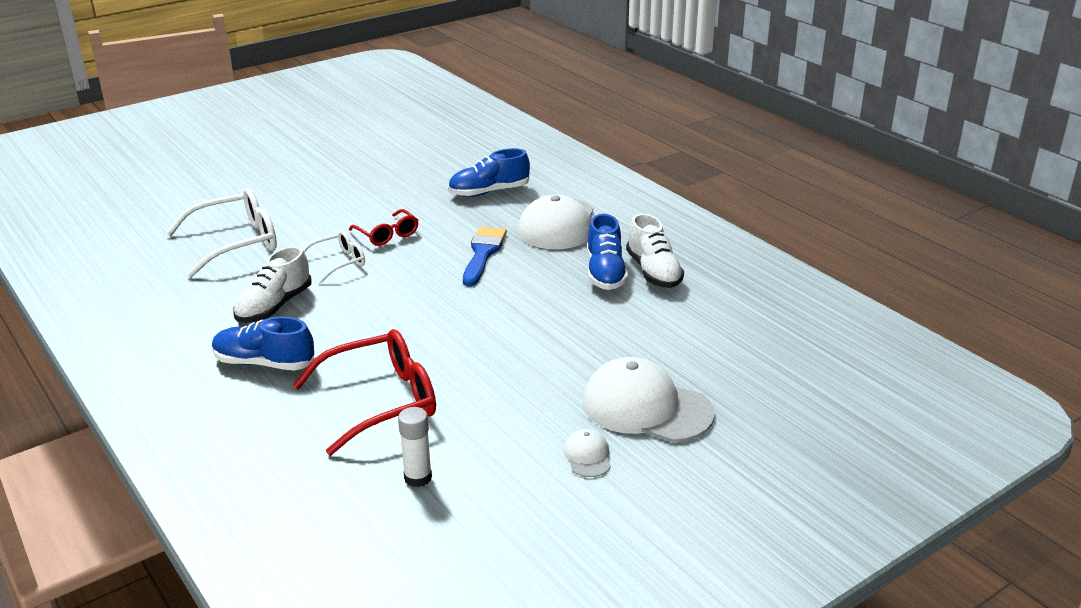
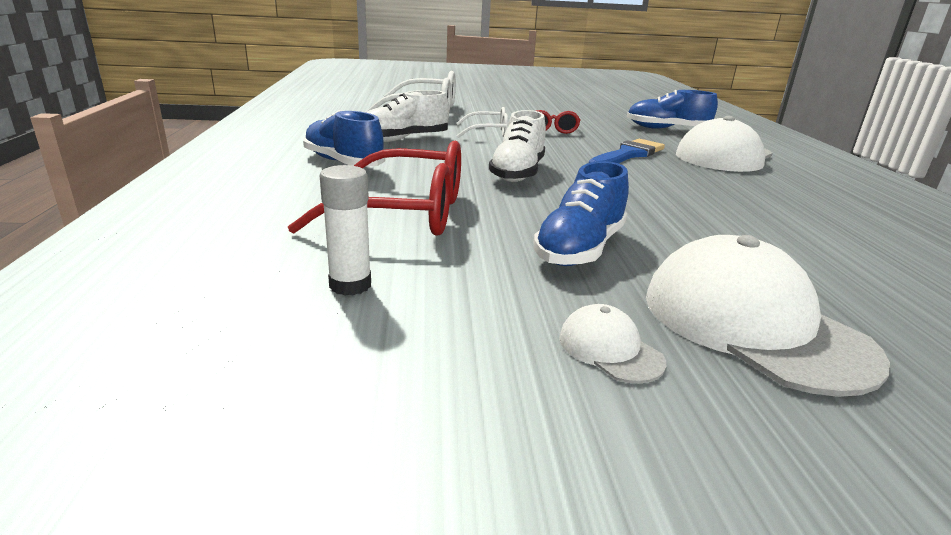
camera: 30 degrees right, 5 degrees down
white cap [564,429,611,477] -> white cap turned 60 degrees counterclockwise [559,304,666,383]
blue shoe [587,214,628,290] -> blue shoe moved to [534,161,629,266]
white shoe [626,213,684,288] -> white shoe moved to [489,110,546,182]

